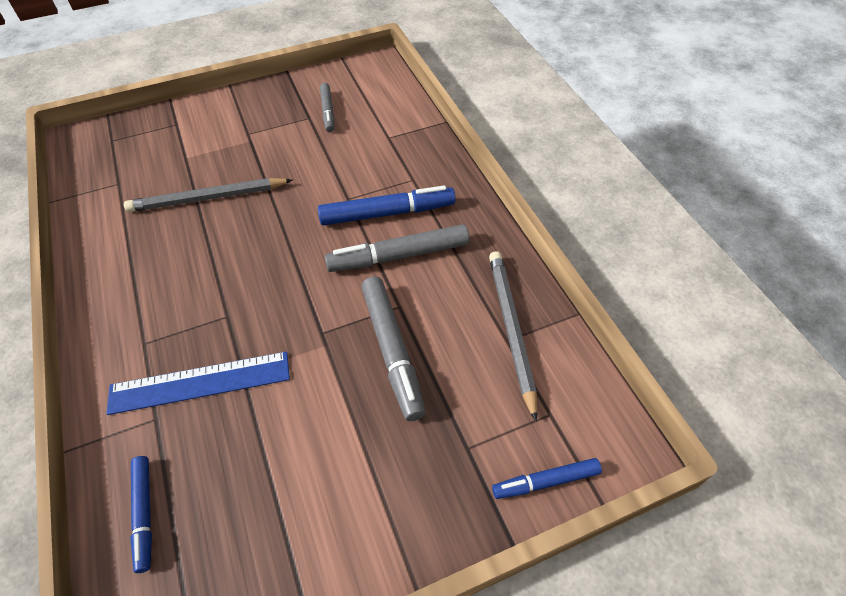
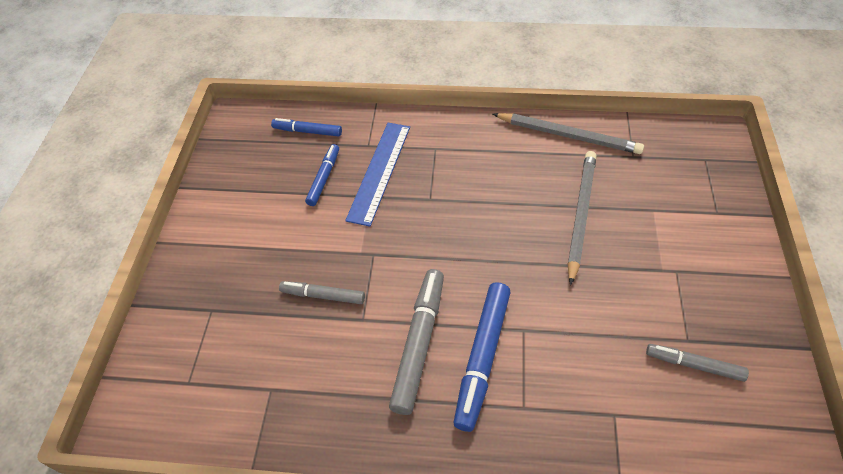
camera: 120 degrees right, 0 degrees up
grey marker [361,276,426,421] -> grey marker [279,281,365,304], size x0.60
grey pencil [489,251,537,422] -> grey pencil moved to [493,113,644,154]
blue marker [492,458,602,499] -> blue marker moved to [305,144,339,206]

